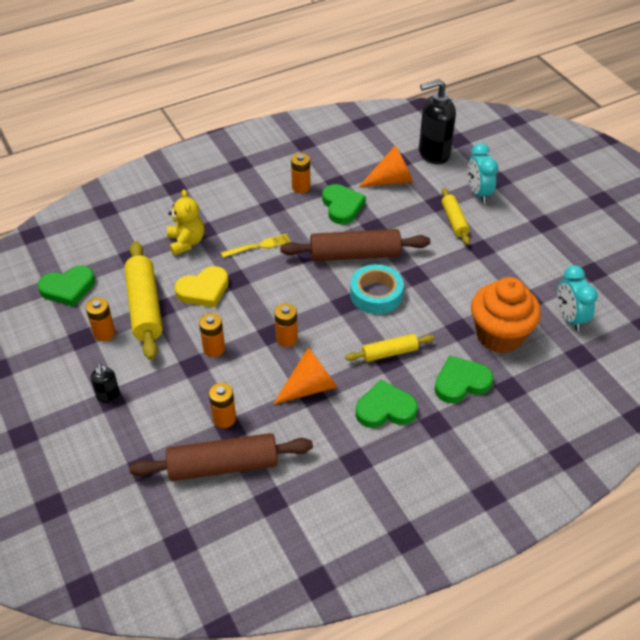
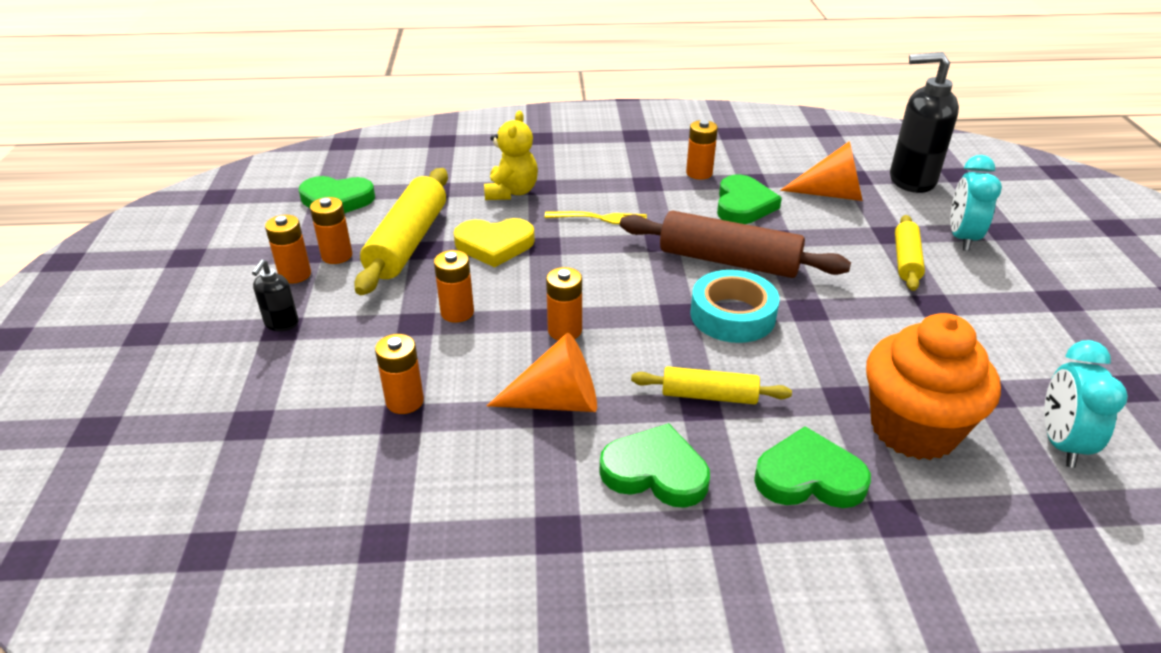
camera: 25 degrees right, 10 degrees down
brown rolling pin [129,433,313,481] -> none
none -> orange battery [265,215,311,284]

